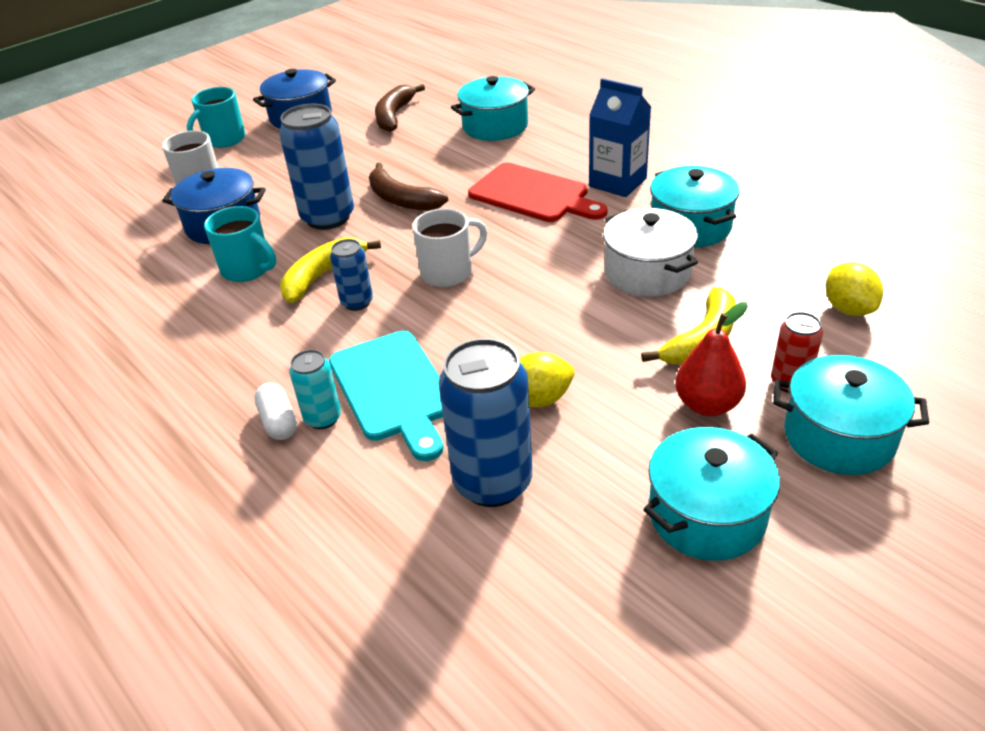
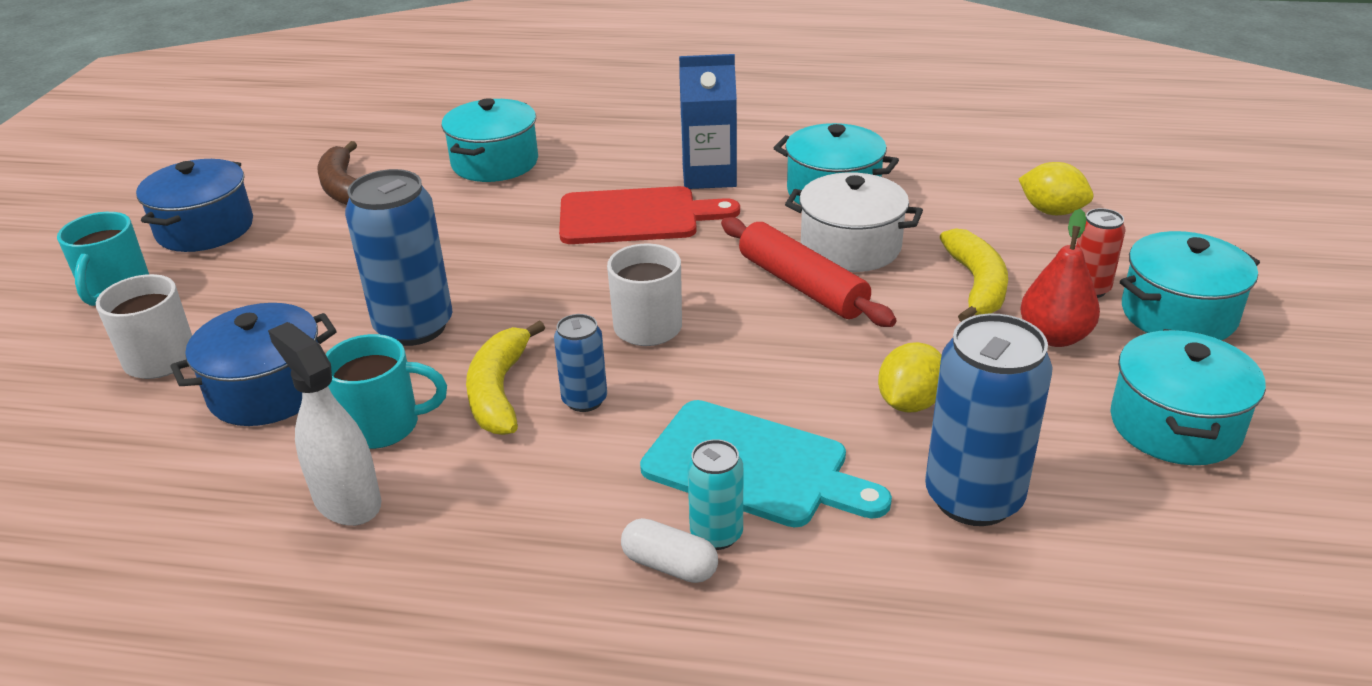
camera: 40 degrees left, 5 degrees down
brown banana [369,163,448,211] -> none
none -> white spray bottle [268,322,381,526]
none -> red rolling pin [721,217,897,327]

